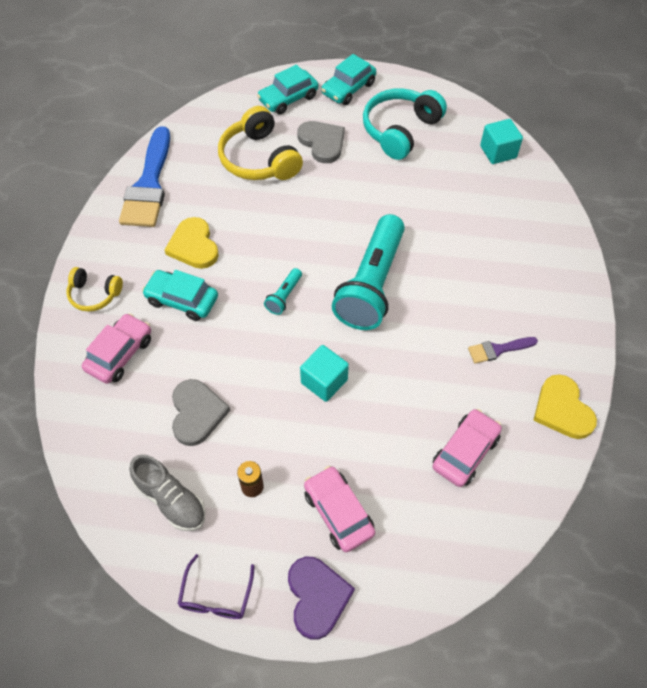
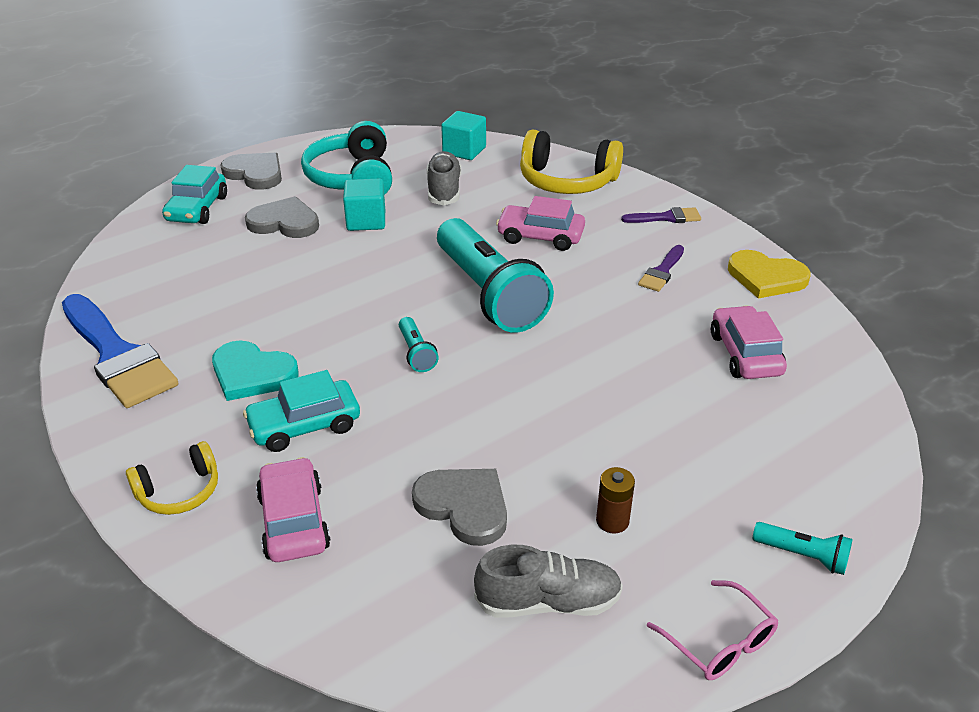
camera: 45 degrees left, 20 degrees down
yellow heart [165,217,219,269] -> turquoise heart [212,340,298,401]
purple glasses [178,554,255,619] -> pink glasses [647,580,779,680]
yellow headphones [218,106,303,180] -> yellow headphones moved to [520,130,623,194]
purple heart [288,557,355,640] -> turquoise flashlight [753,522,852,575]
turquoise cube [300,345,349,402] -> turquoise cube moved to [343,179,385,231]
pink car [304,466,375,552] -> pink car moved to [496,196,585,251]
turquoise car [321,54,376,105] -> grey heart [220,153,282,190]
none -> grey shoe [427,151,461,205]
none -> purple brush [621,207,701,223]

